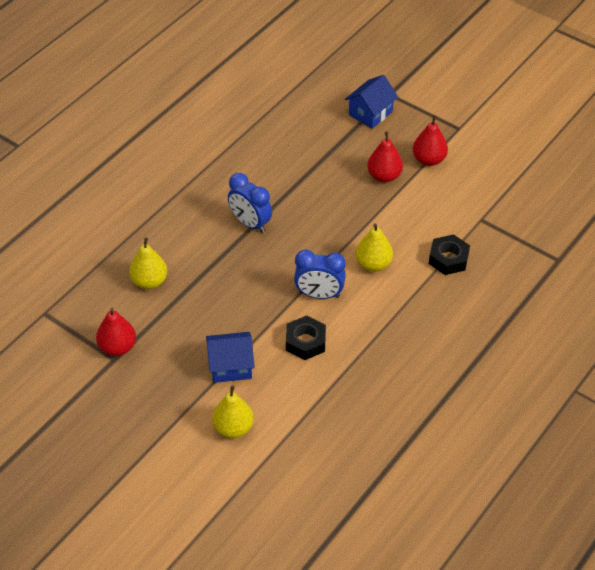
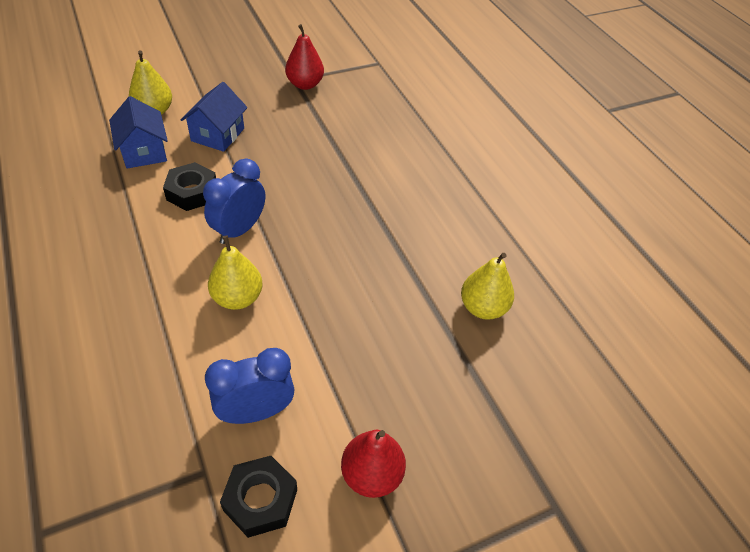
camera: 115 degrees right, 0 degrees up
yellow pear [129,238,167,289] -> yellow pear moved to [461,253,514,320]
blue clock [228,173,272,233] -> blue clock moved to [205,348,294,424]
blue house [345,75,398,129] -> blue house moved to [109,96,168,169]
red pear [367,131,403,182] -> none
black nut [429,234,470,275] -> black nut moved to [220,456,297,538]

